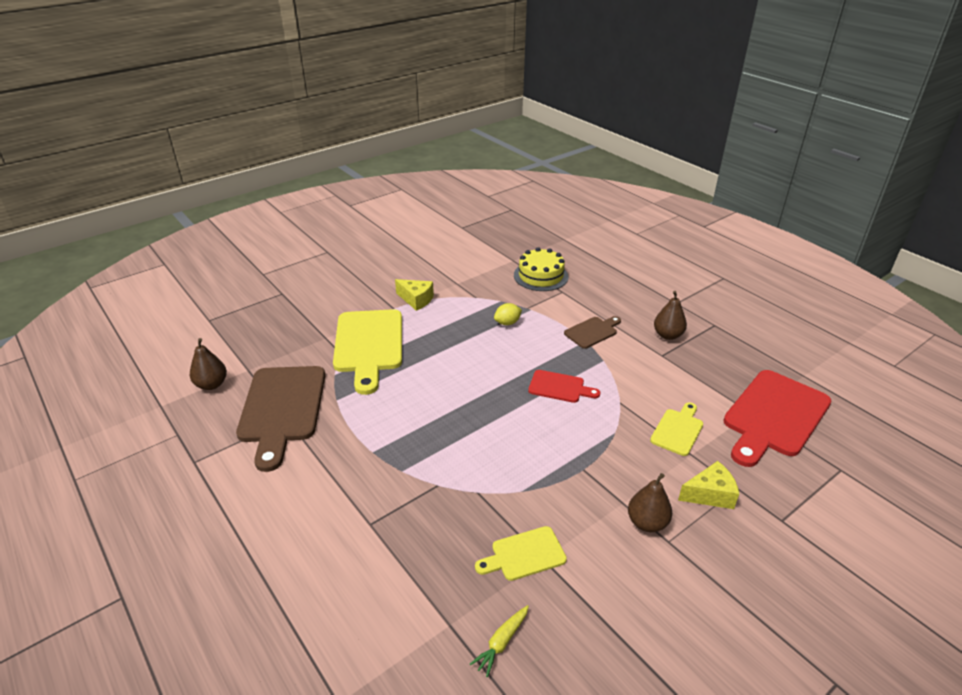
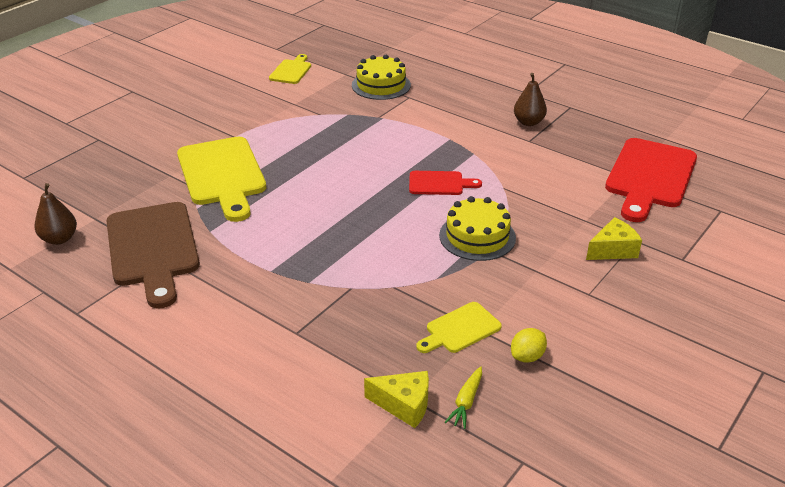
camera: 15 degrees left, 0 degrees up
yellow cheese [395,279,434,311] -> yellow cheese moved to [364,371,429,428]
yellow lemon [494,303,522,325] -> yellow lemon moved to [511,328,547,363]
brown cutting board [564,316,621,349] -> none
brown pear [628,473,672,532] -> none
yellow cutting board [650,402,703,456] -> yellow cutting board moved to [269,54,311,84]
none -> yellow cake [439,196,516,261]

